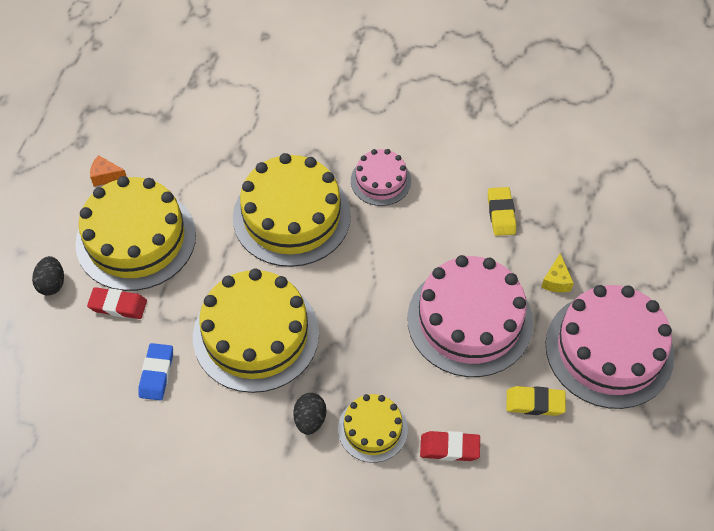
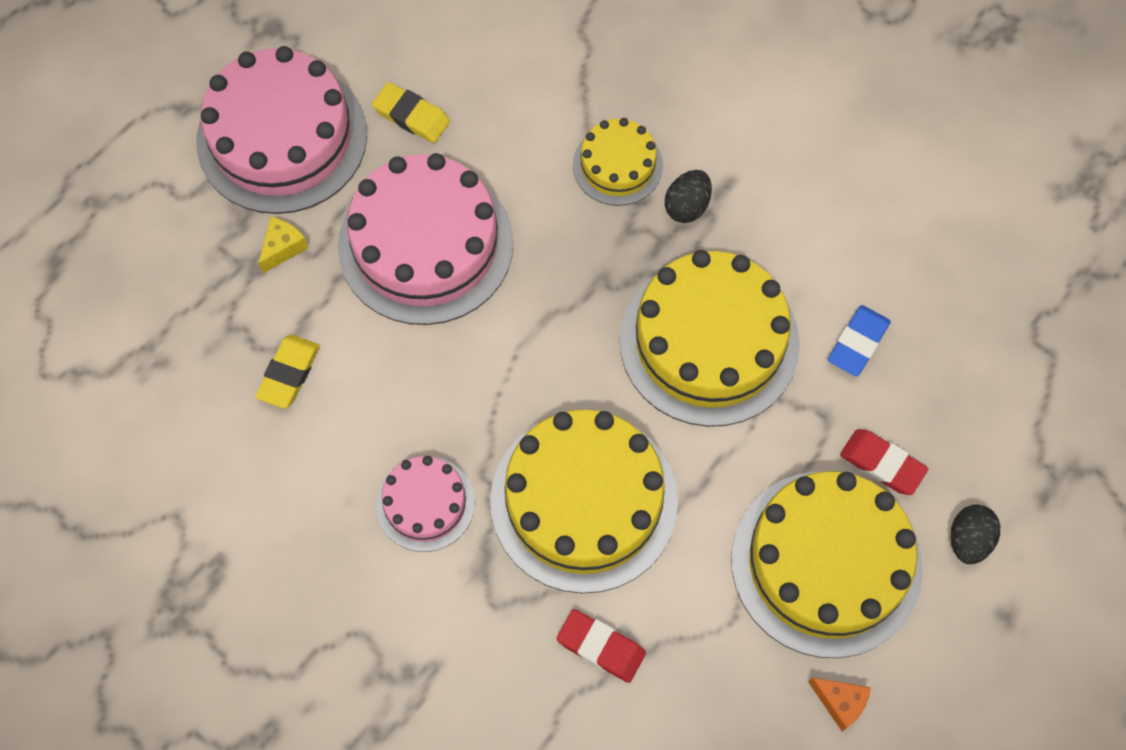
camera: 155 degrees left, 10 degrees up
red eraser [420,431,480,461] -> red eraser moved to [556,609,646,683]

